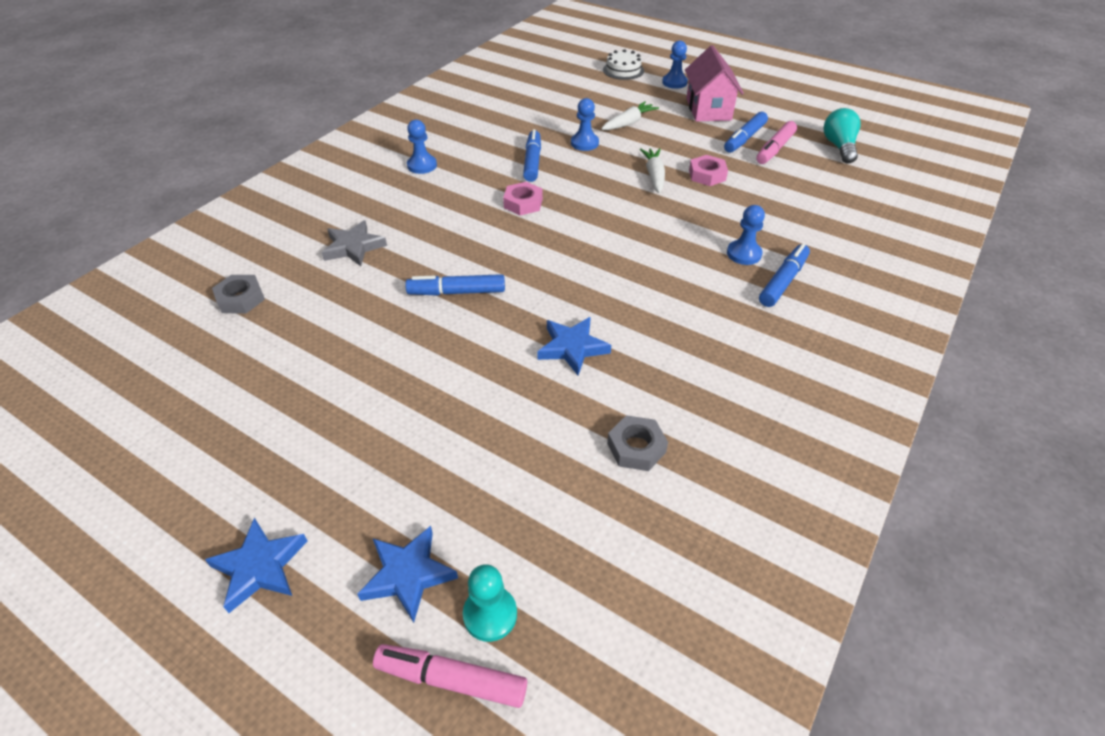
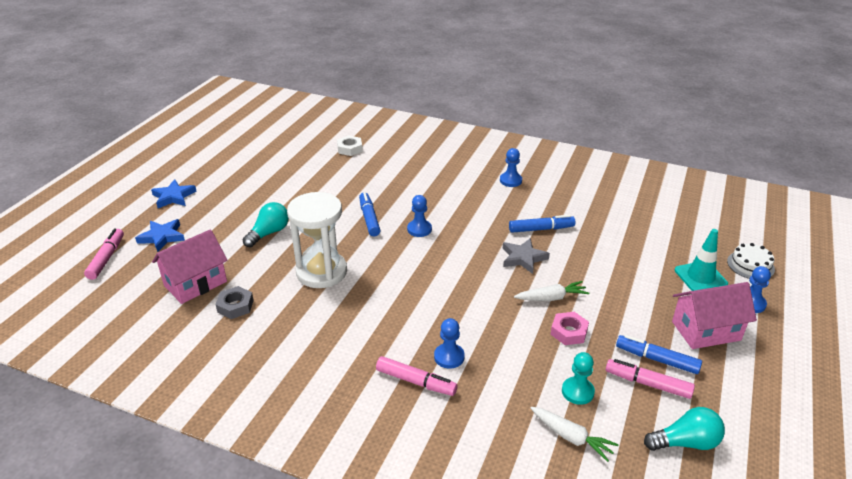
camera: 80 degrees right, 10 degrees down
grey nut [212,275,265,313] -> white nut [337,135,363,156]
grey star [322,220,387,266] -> grey star moved to [503,238,550,274]
turquoise pawn [463,564,517,642] -> turquoise pawn moved to [562,352,595,405]
pink nut [503,182,543,215] -> none
blue star [537,317,611,375] -> white hourglass [287,192,347,288]
blue pawn [571,98,599,151] -> blue pawn moved to [407,195,432,237]
white carrot [601,101,659,130] -> white carrot moved to [530,407,619,462]
blue marker [759,244,810,307] -> pink marker [376,356,458,396]
none -> pink house [152,229,228,304]
none -> turquoise light bulb [243,202,289,247]
none -> turquoise traffic cone [675,229,728,291]

